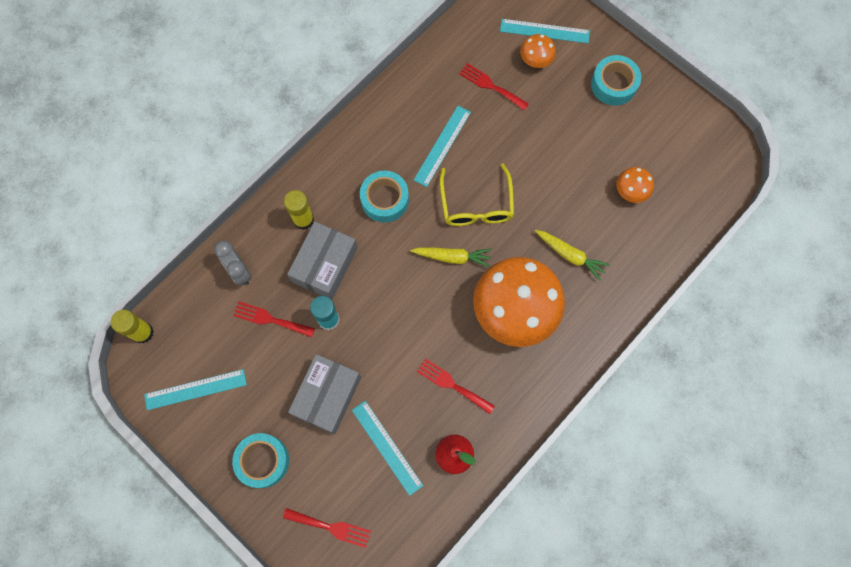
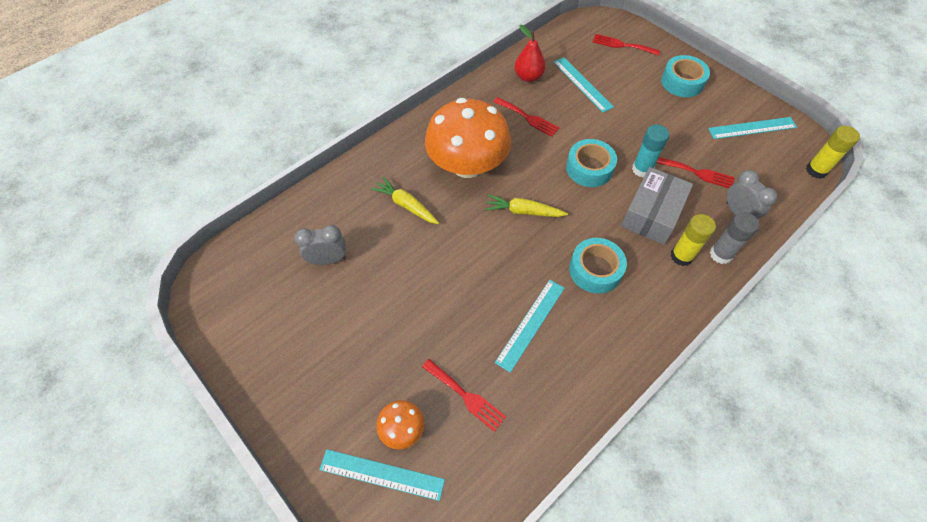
camera: 175 degrees left, 15 degrees down
grey box [288,354,361,434] -> none
yellow glasses [440,164,514,226] -> none
turquoise tape [591,55,641,106] -> turquoise tape moved to [566,139,617,187]
orange mushroom [616,167,654,203] -> grey clock [294,225,346,265]
none -> grey glue stick [710,212,759,264]

